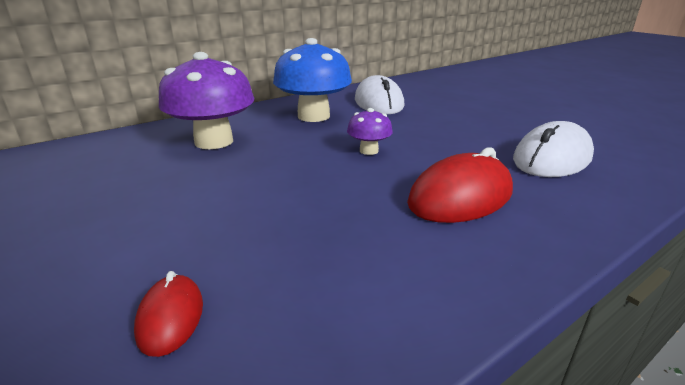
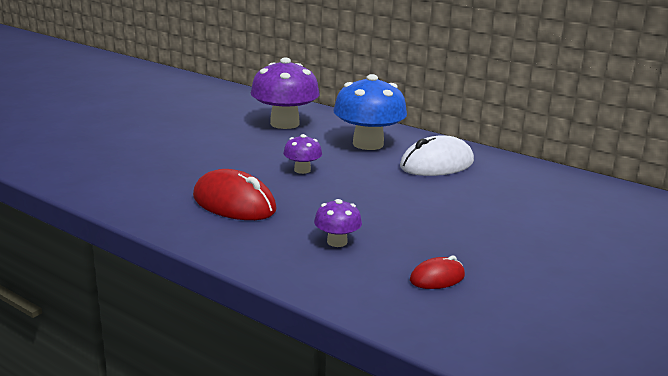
camera: 70 degrees right, 5 degrees down
red mouse [134,271,203,357] -> red mouse moved to [410,256,465,289]
white mouse [513,121,594,177] -> purple mushroom [314,199,362,247]

